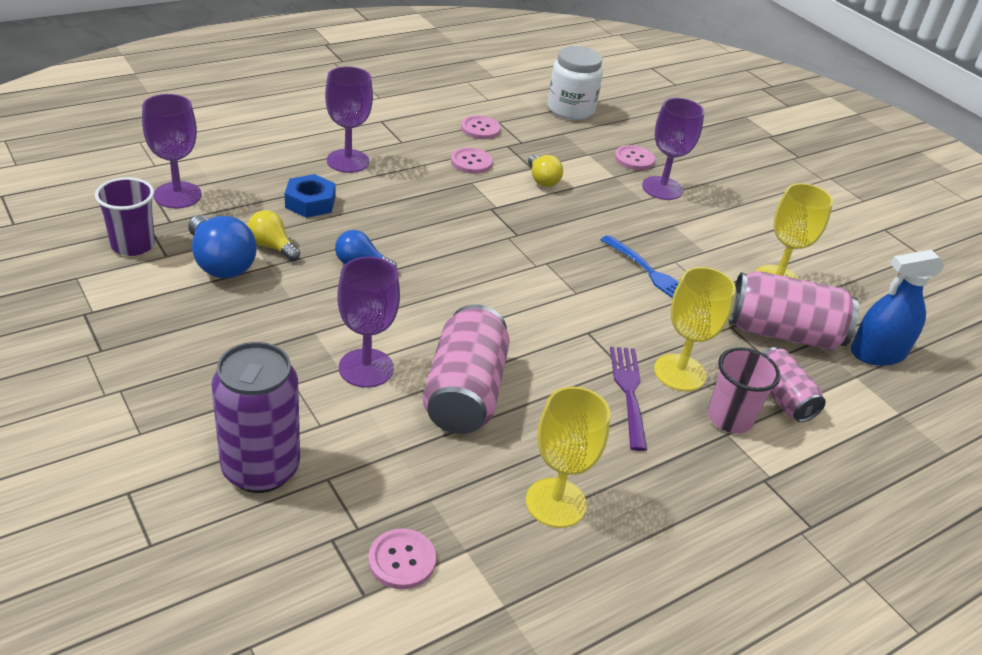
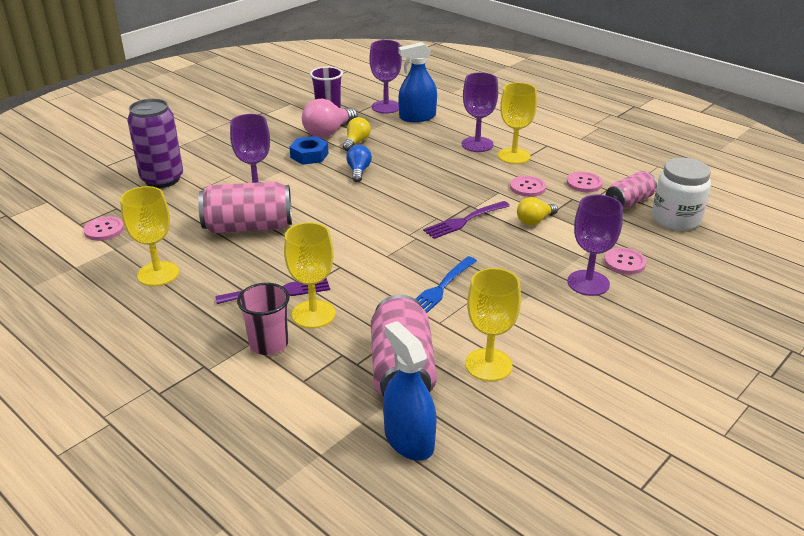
camera: 80 degrees right, 5 degrees down
blue light bulb [188,215,257,278] -> pink light bulb [302,99,357,138]
blue nut [285,174,335,218] -> blue nut moved to [290,136,329,165]
pink can [762,347,826,422] -> pink can moved to [606,171,657,209]
none -> blue spray bottle [398,42,437,122]
none -> purple fork [423,201,510,239]
none -> yellow goblet [498,82,537,164]

